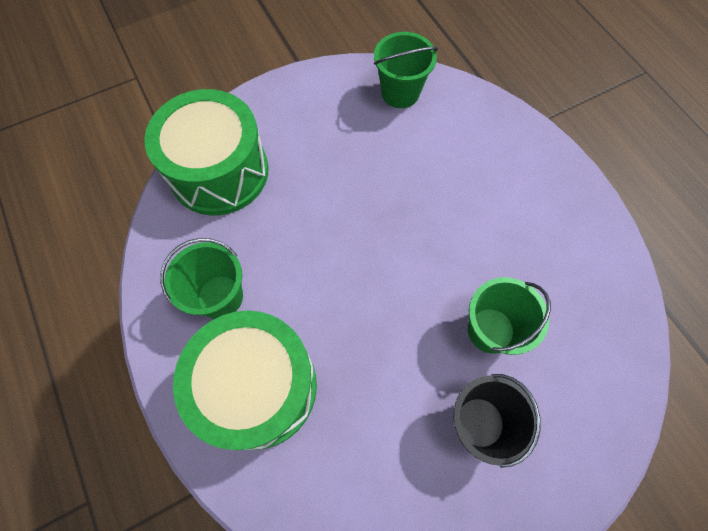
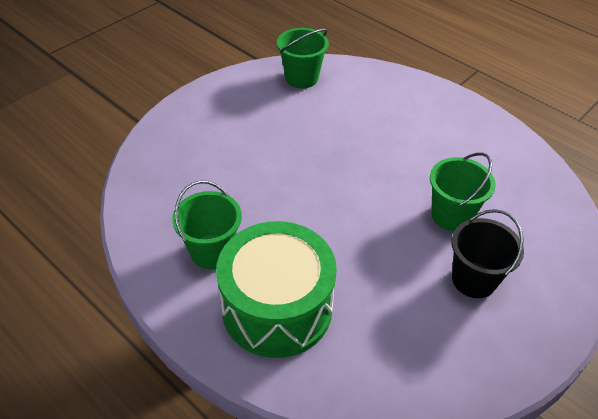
camera: 20 degrees left, 20 degrees down
green drum [144,89,269,215] -> none

